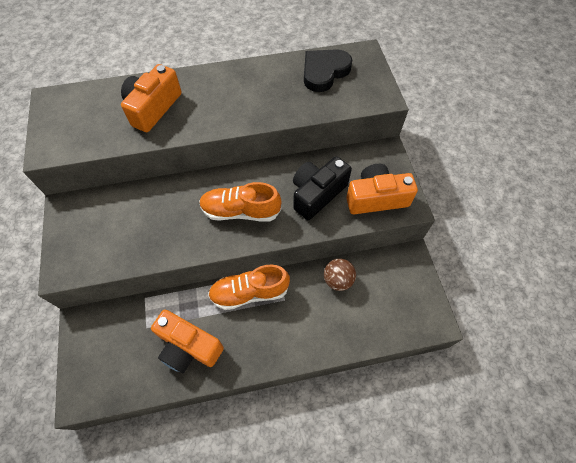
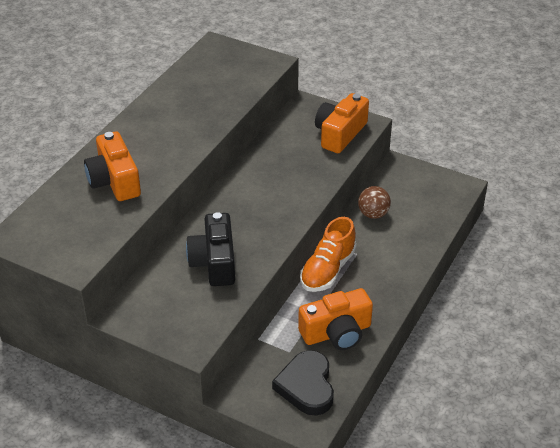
camera: 50 degrees left, 20 degrees down
orange shoe [199,182,281,222] -> none
black camera [293,156,352,220] -> black camera moved to [186,212,235,286]
black heart [304,49,352,92] -> black heart moved to [272,350,334,416]

